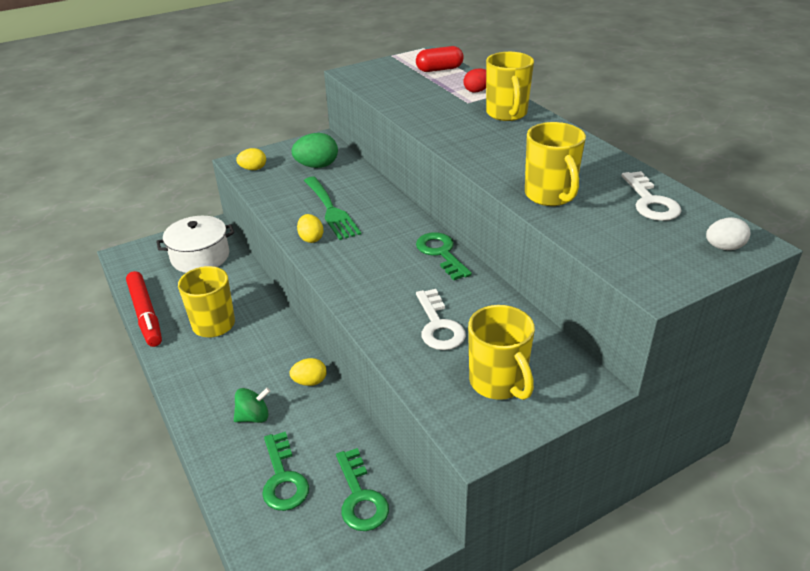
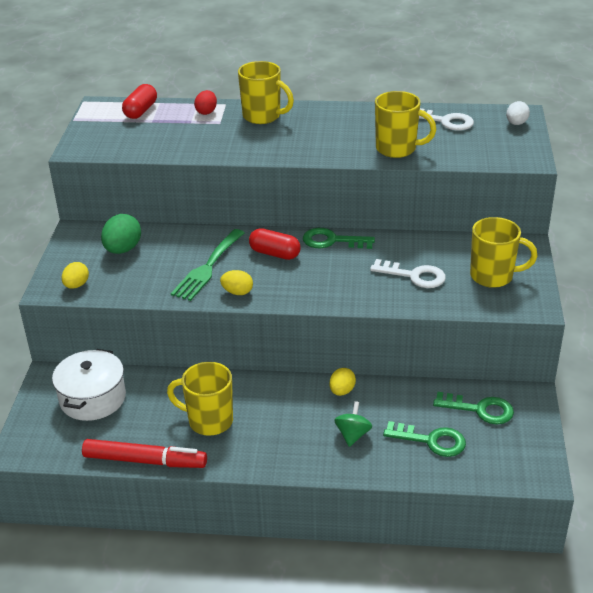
camera: 55 degrees left, 0 degrees up
green fork [304,177,361,240] -> green fork turned 105 degrees clockwise [171,229,245,301]
none -> red capsule [249,228,301,260]

